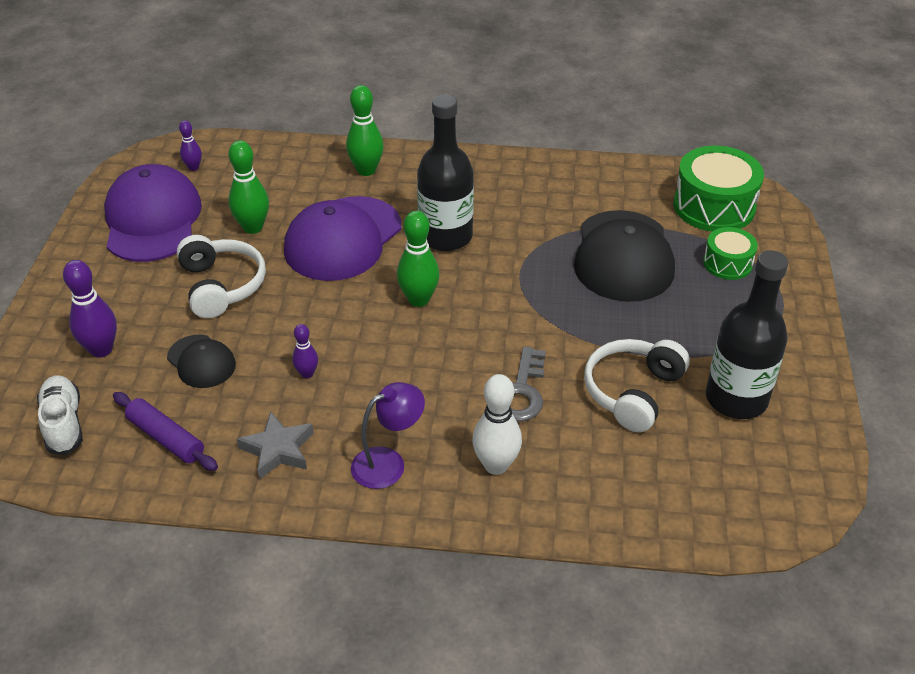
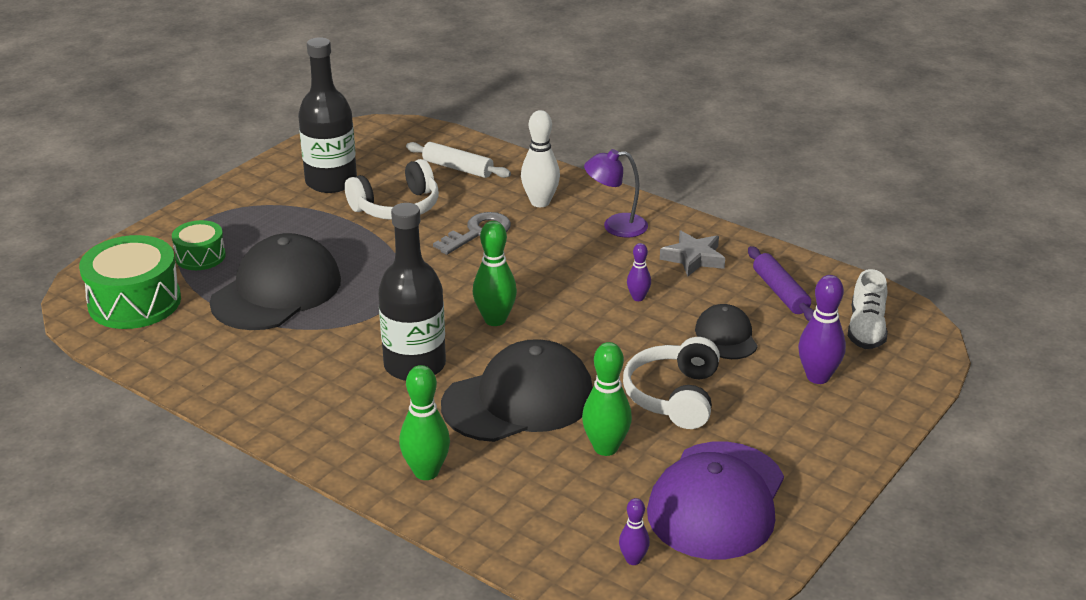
camera: 150 degrees left, 10 degrees down
purple cap [284,196,401,281] -> black cap [441,339,593,442]
none -> white rolling pin [406,142,511,178]

